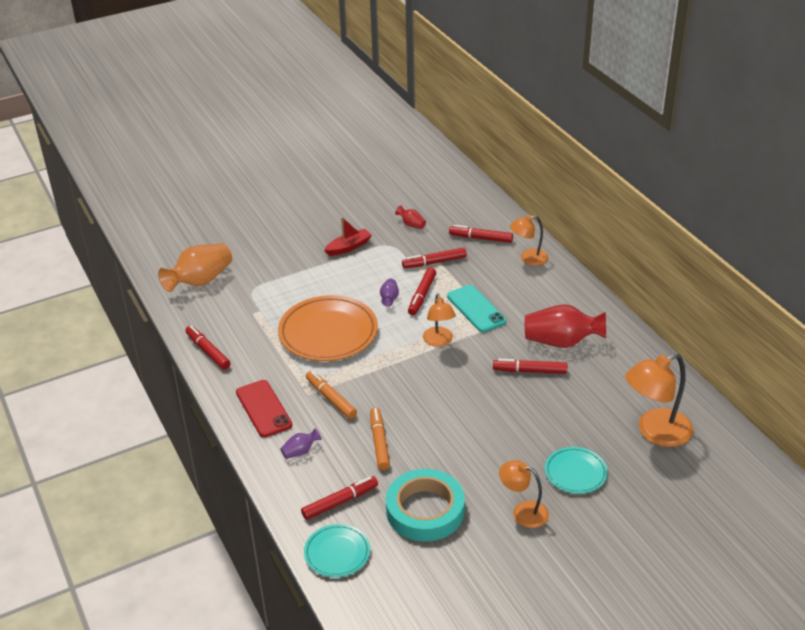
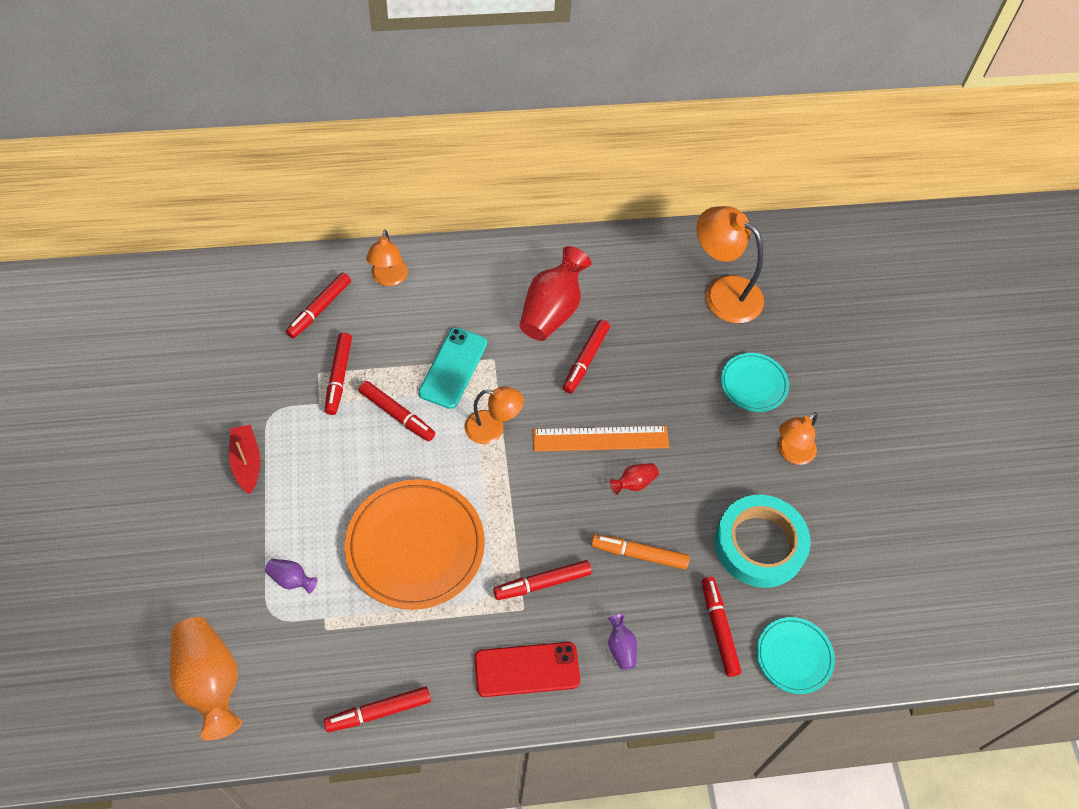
camera: 75 degrees left, 20 degrees up
orange marker [306,371,357,419] -> red marker [493,560,592,600]
purple vase [380,279,399,306] -> purple vase moved to [265,559,317,594]
red vase [395,205,426,229] -> red vase moved to [610,463,659,495]
turquoise phone [447,285,506,332] -> turquoise phone turned 60 degrees counterclockwise [418,327,487,409]
orange lamp [625,353,693,447] -> orange lamp turned 135 degrees clockwise [696,206,764,323]
none -> orange ruler [533,426,669,452]

